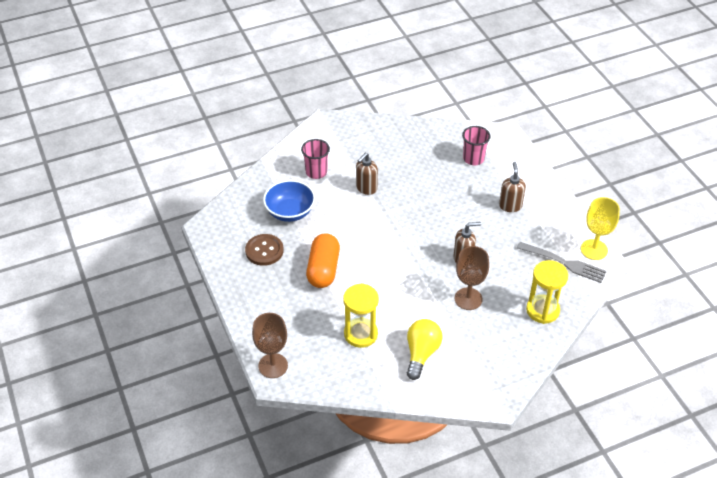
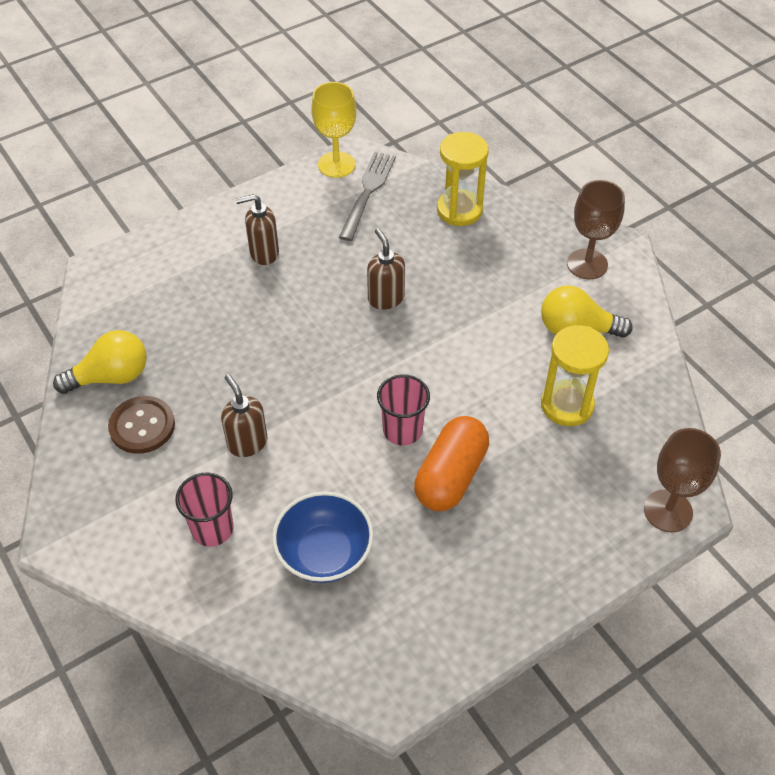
camera: 100 degrees left, 5 degrees up
brown button [245,234,284,266] -> brown button moved to [108,396,175,454]
orange capsule [306,233,340,288] -> orange capsule turned 60 degrees counterclockwise [414,416,489,512]
brown soap dispenser [356,153,378,195] -> brown soap dispenser turned 150 degrees counterclockwise [221,374,267,457]
brown goblet [455,246,489,310] -> brown goblet moved to [567,180,625,280]
pink cup [462,126,491,165] -> pink cup moved to [377,374,430,446]
none -> yellow light bulb [53,330,147,394]

